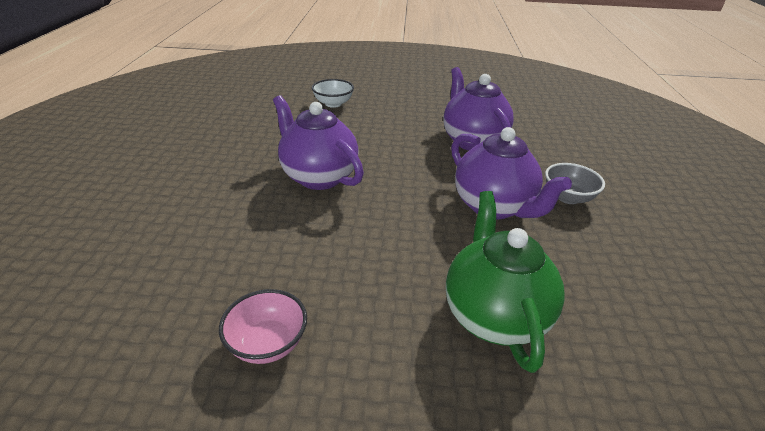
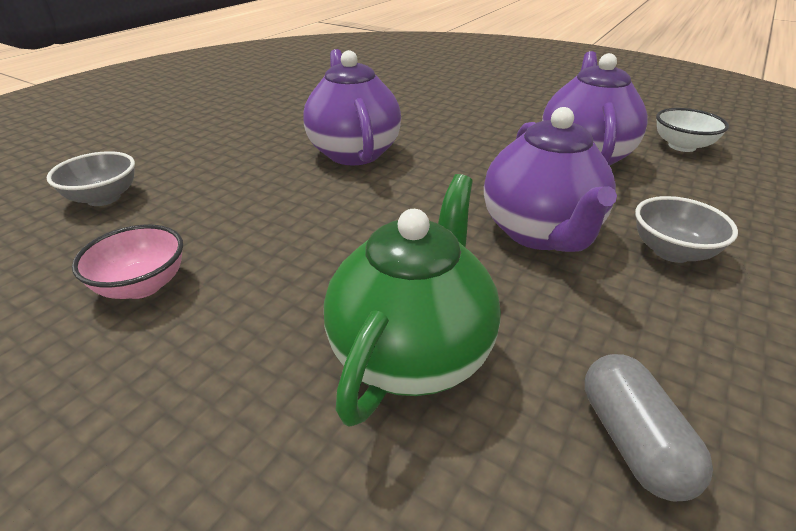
camera: 30 degrees right, 0 degrees up
white bowl [312,79,354,108] -> white bowl moved to [656,108,729,152]
none -> grey bowl [47,151,135,206]
none -> grey capsule [585,354,713,501]

